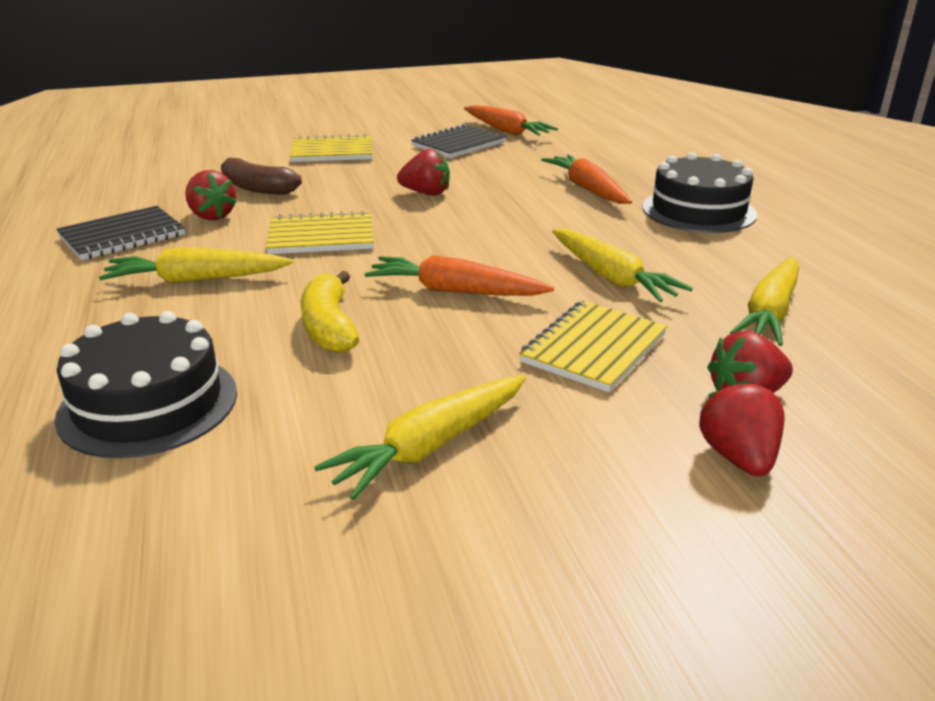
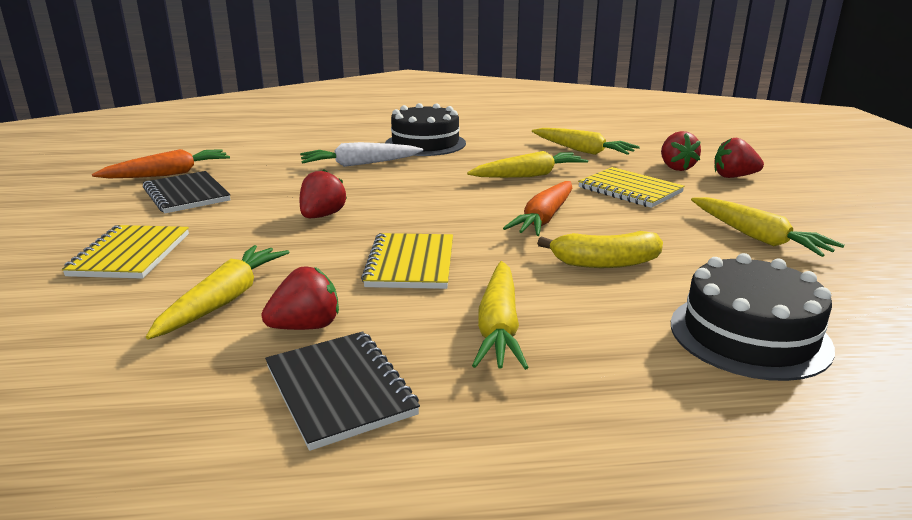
camera: 80 degrees left, 5 degrees down
brown banana [221,158,302,195] -> yellow carrot [146,245,289,339]
orange carrot [541,155,632,204] -> white carrot [300,142,423,167]

